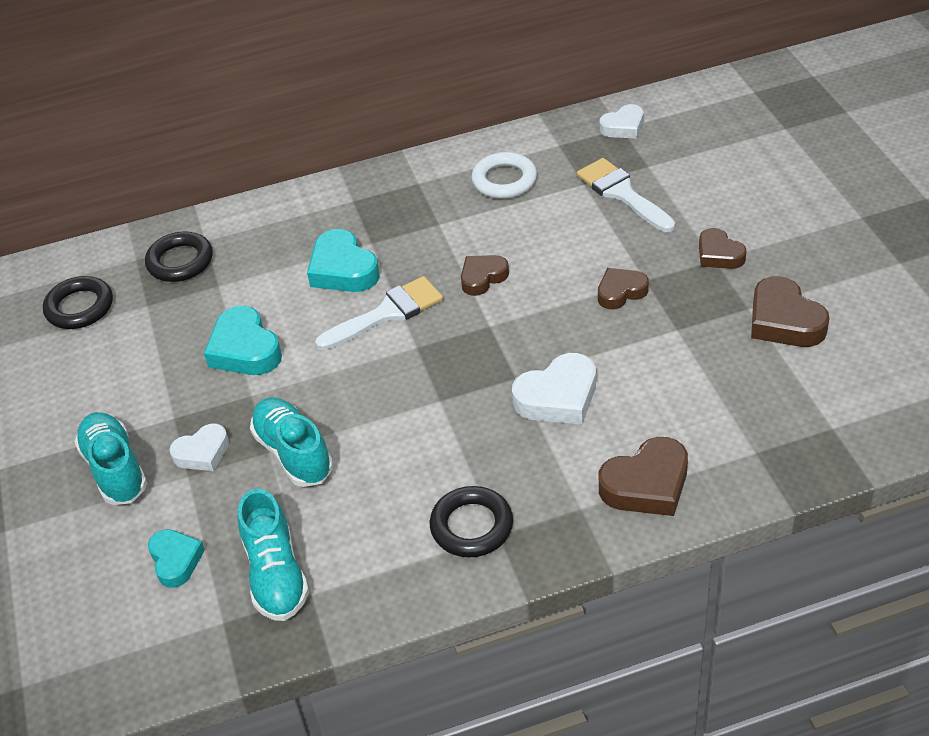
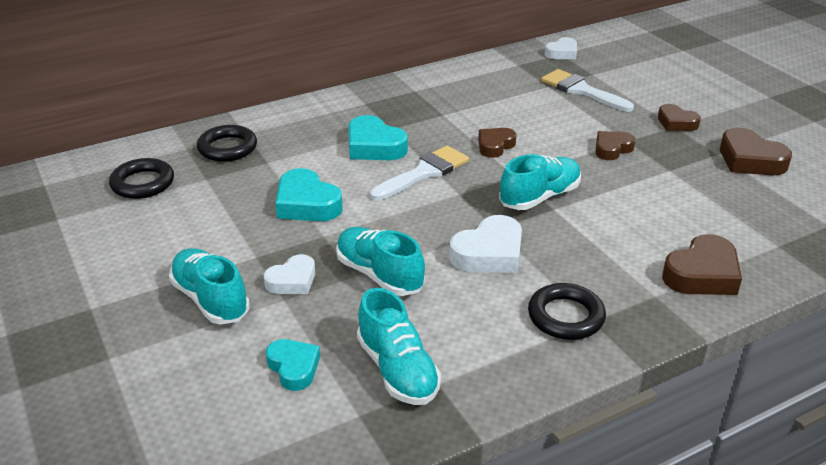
camera: 15 degrees left, 10 degrees down
white ring [471,152,537,199] -> none
white heart [512,353,596,425] -> white heart moved to [449,215,522,273]
none -> turquoise shoe [499,154,581,210]

